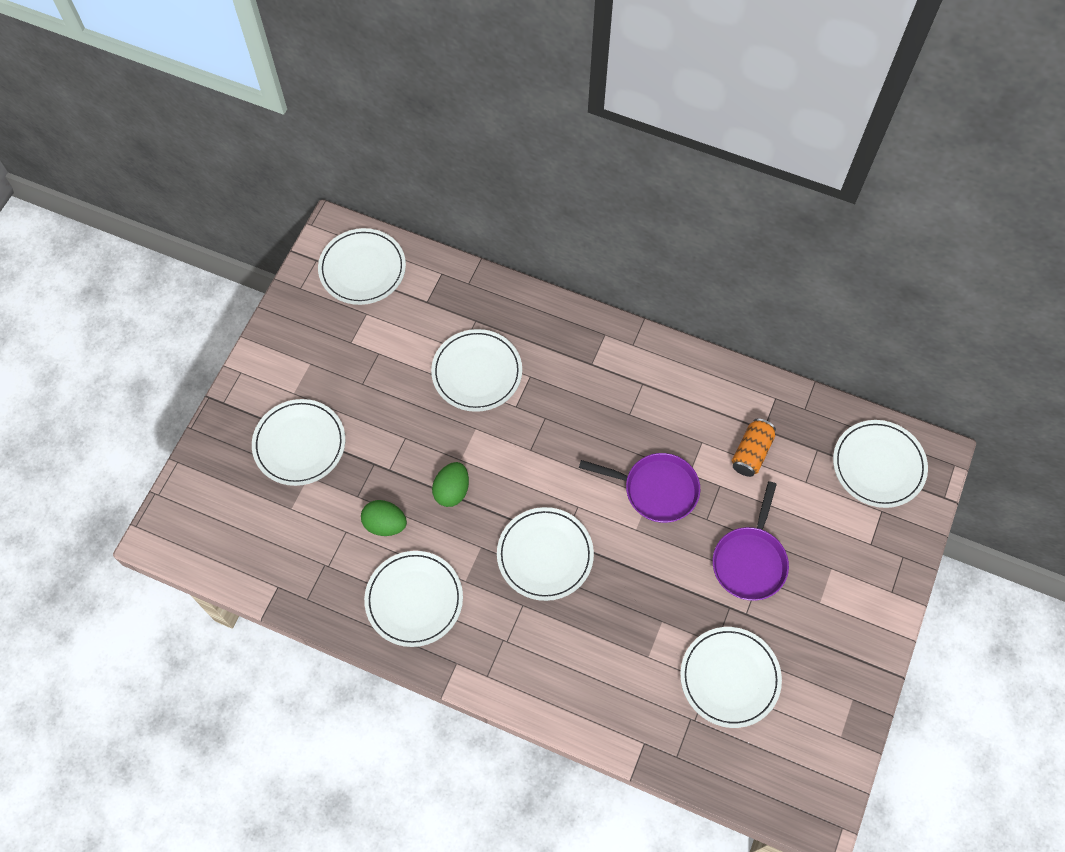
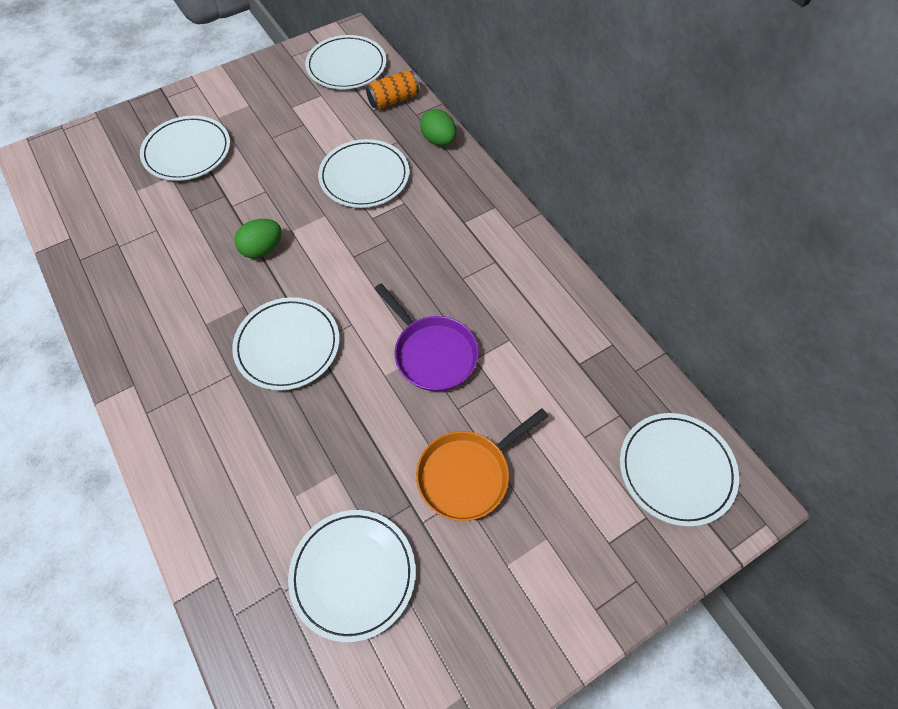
camera: 35 degrees right, 5 degrees down
green egg [361,500,407,536] -> green egg moved to [420,109,457,146]
white plate [364,551,463,647] -> none
purple pan [713,481,789,601] -> orange pan [416,408,548,521]
orange can [732,418,776,477] -> orange can moved to [366,71,419,109]

